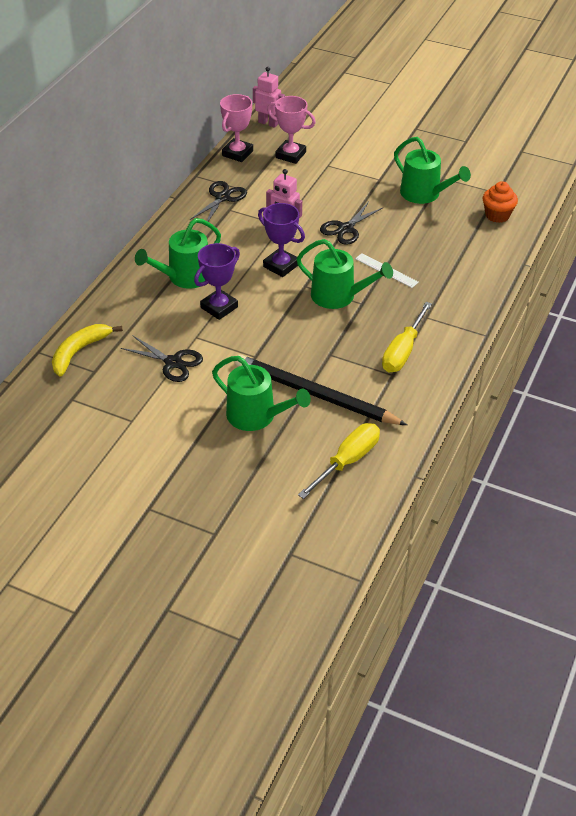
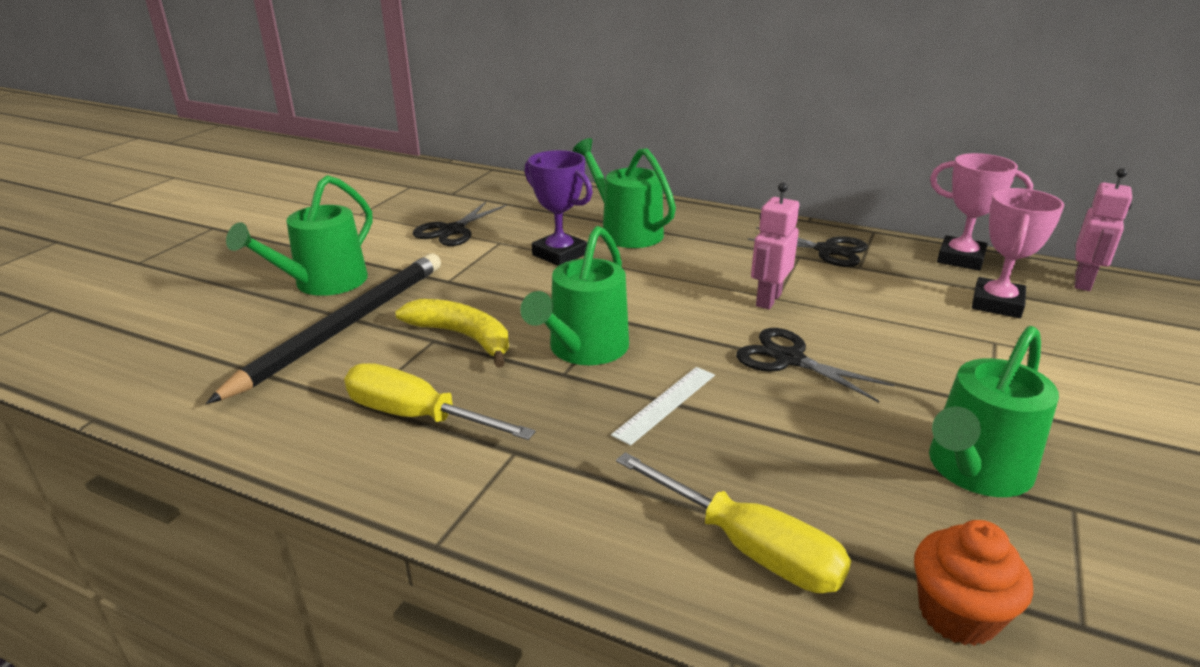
camera: 90 degrees right, 15 degrees down
yellow banana [52,324,123,377] -> yellow banana moved to [395,299,509,368]
purple trophy [258,203,305,277] -> none
yellow screwdriver [298,423,380,499] -> yellow screwdriver moved to [616,452,851,593]

